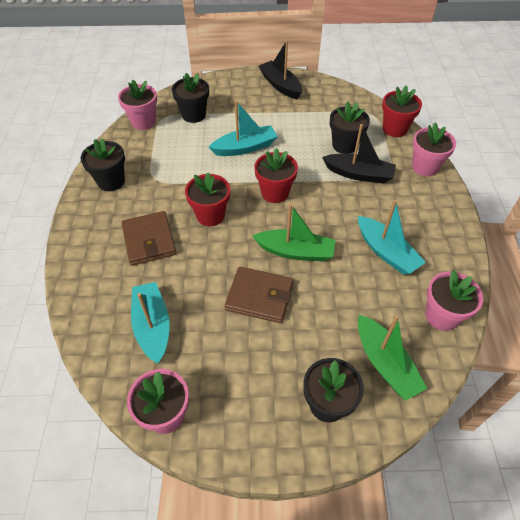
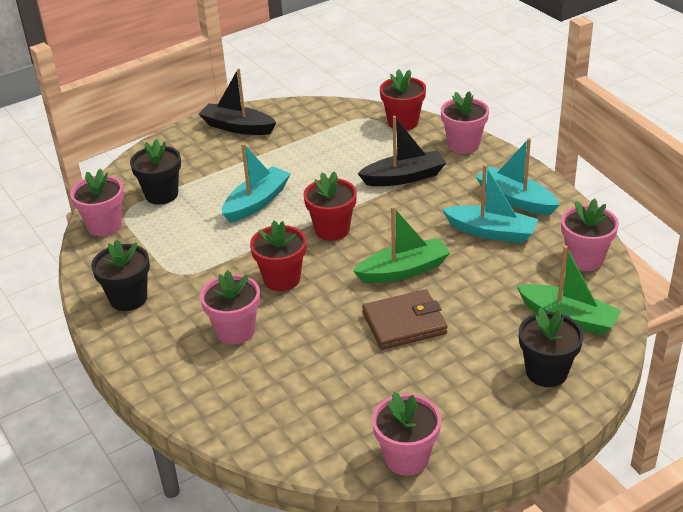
camera: 30 degrees left, 15 degrees down
brown wallet [121,211,176,266] -> pink flower pot [200,270,260,345]
turquoise boat [131,282,170,364] -> turquoise boat moved to [476,138,560,215]
black flower pot [330,101,370,154] -> none

